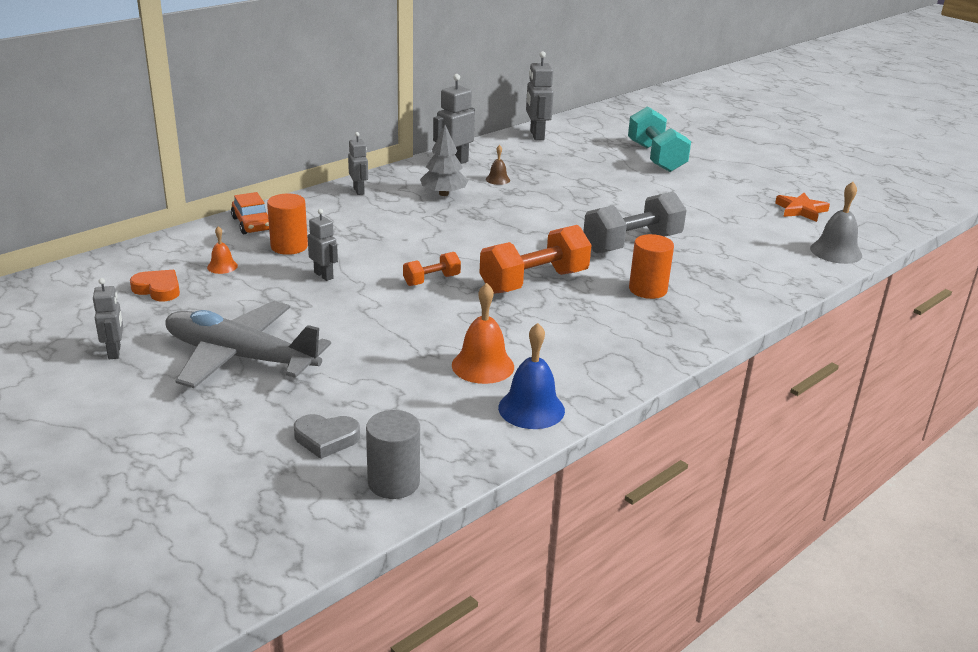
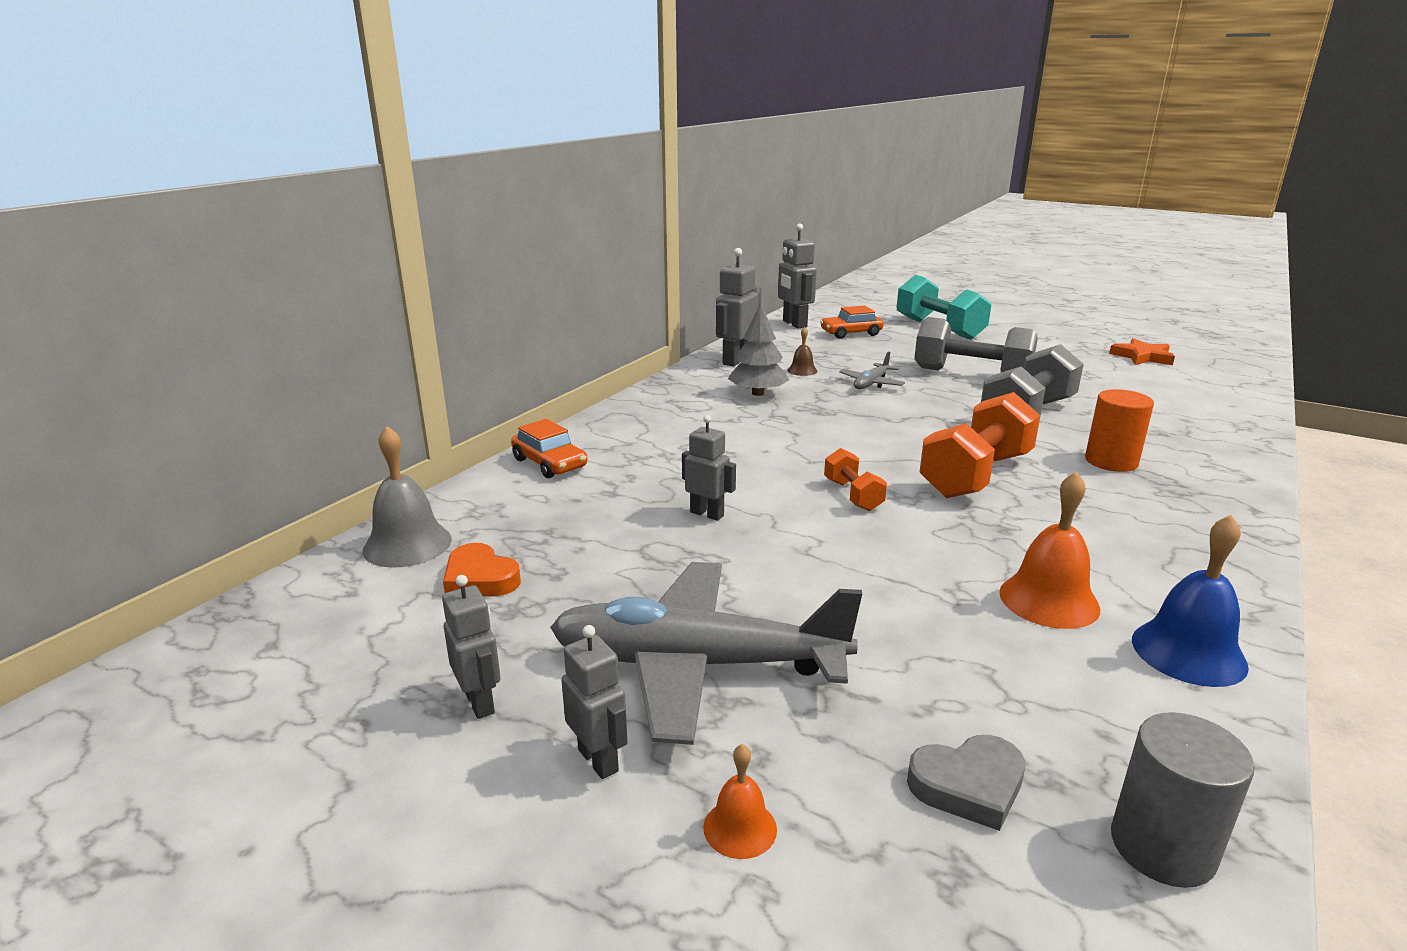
camera: 15 degrees left, 5 degrees down
orange heart [130,270,180,302] -> orange heart turned 150 degrees counterclockwise [443,543,521,596]
orange bell [207,226,238,274] -> orange bell moved to [703,744,777,859]
orange cylinder [267,194,308,255] -> none
grey robot [348,132,368,195] -> grey robot moved to [561,625,628,779]
orange dumbbell [403,252,461,286] -> orange dumbbell turned 60 degrees counterclockwise [824,448,887,511]
grey bell [810,182,862,264] -> grey bell moved to [362,426,452,568]
none -> orange car [820,306,884,339]
none -> grey plane [839,352,905,389]
none -> grey dumbbell [914,317,1038,372]

